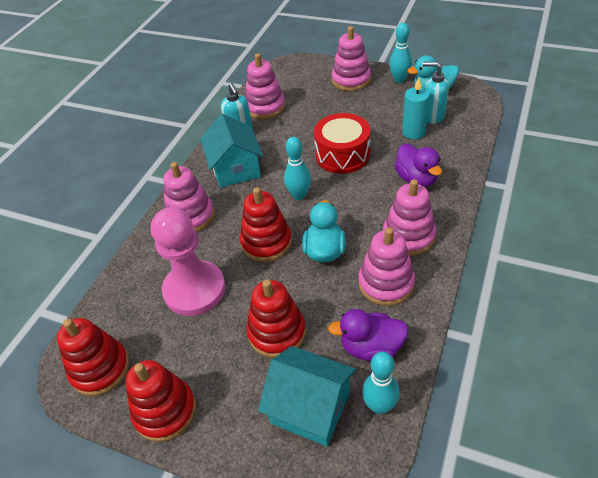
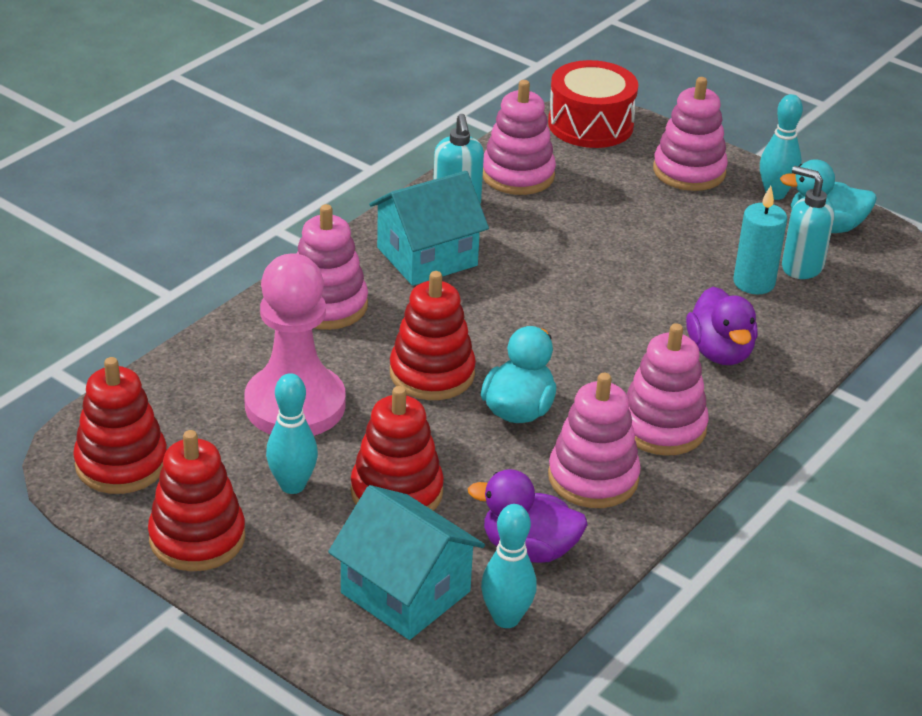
camera: 10 degrees right, 10 degrees down
turquoise house [200,114,263,188] -> turquoise house turned 60 degrees clockwise [369,171,489,286]
turquoise bowling pin [284,137,311,200] -> turquoise bowling pin moved to [266,373,318,494]
red drum [314,113,370,174] -> red drum moved to [548,60,638,148]

